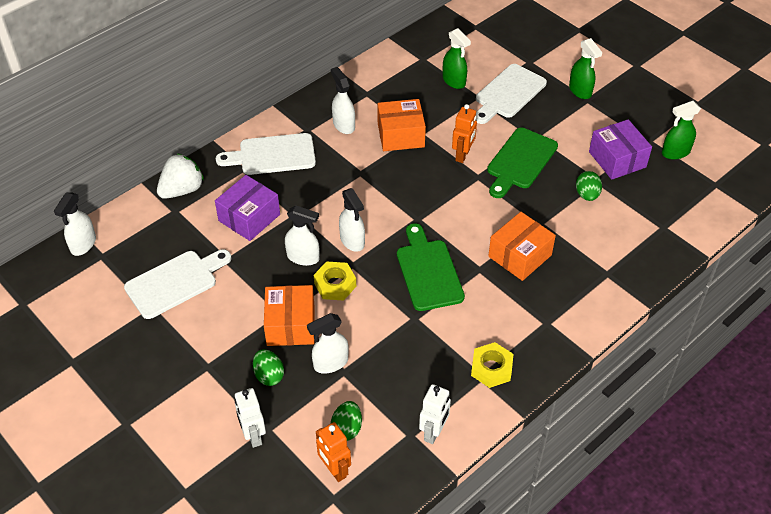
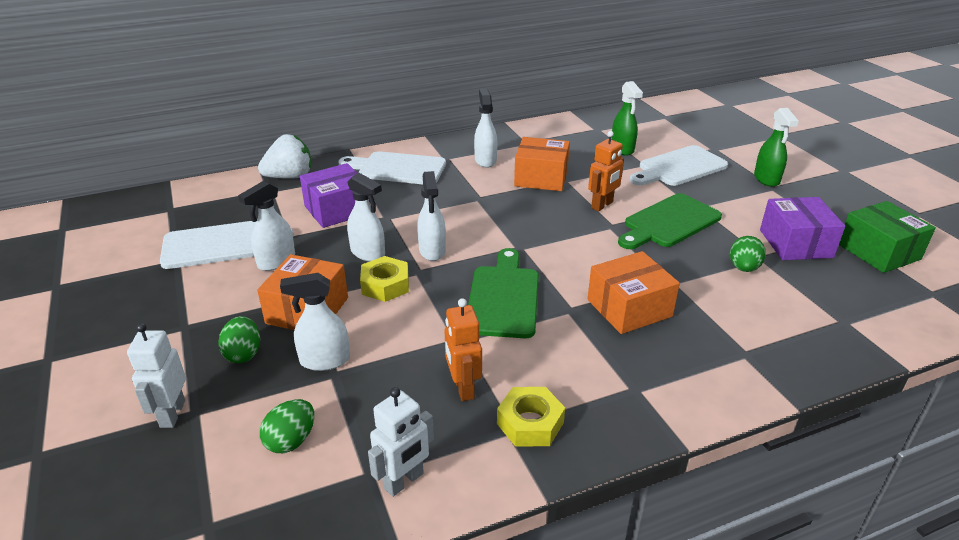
camera: 20 degrees right, 15 degrees down
white spray bottle [54,192,96,256] -> white spray bottle moved to [238,181,295,271]
orange robot [316,422,351,482] -> orange robot moved to [445,298,482,401]
green spray bottle [662,101,701,160] -> green box [839,201,936,273]

